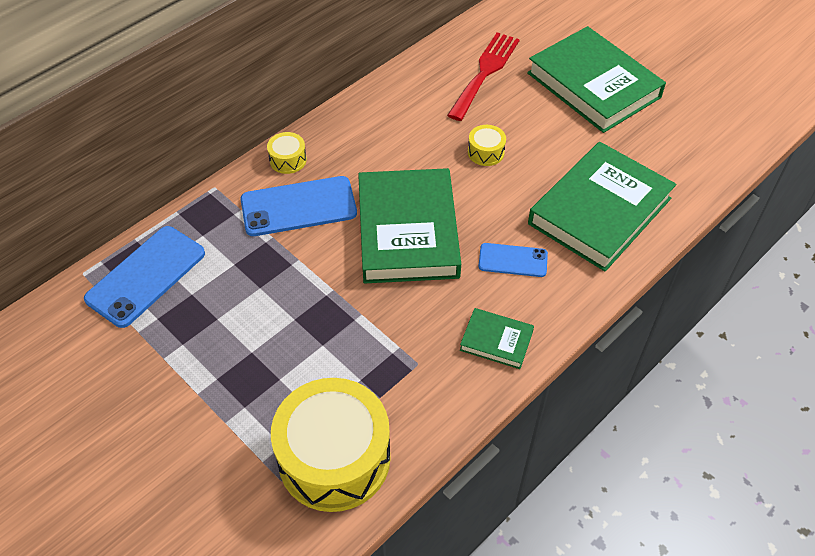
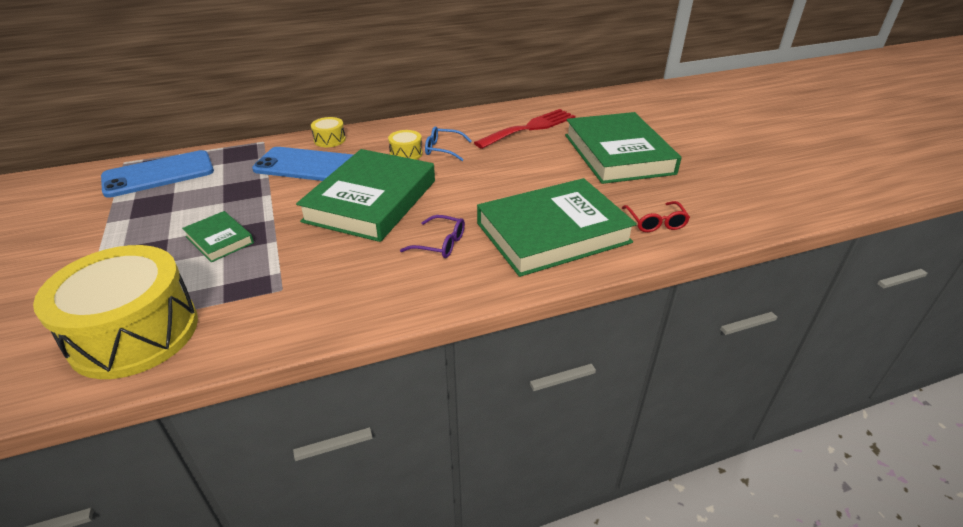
camera: 25 degrees right, 15 degrees down
green book [460,308,534,369] -> green book moved to [182,211,254,262]
yellow drum [468,125,506,166] -> yellow drum moved to [388,130,423,160]
blue phone [478,243,548,277] -> purple glasses [400,215,465,258]
none -> blue glasses [425,126,472,161]
none -> red glasses [622,201,690,232]

